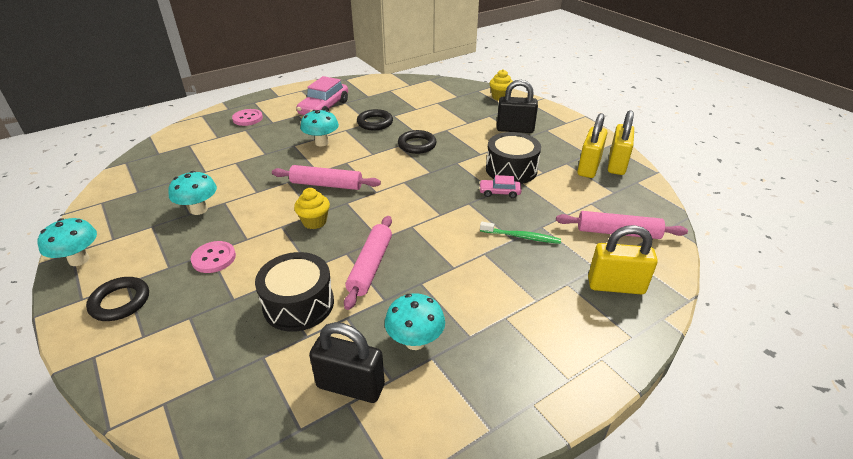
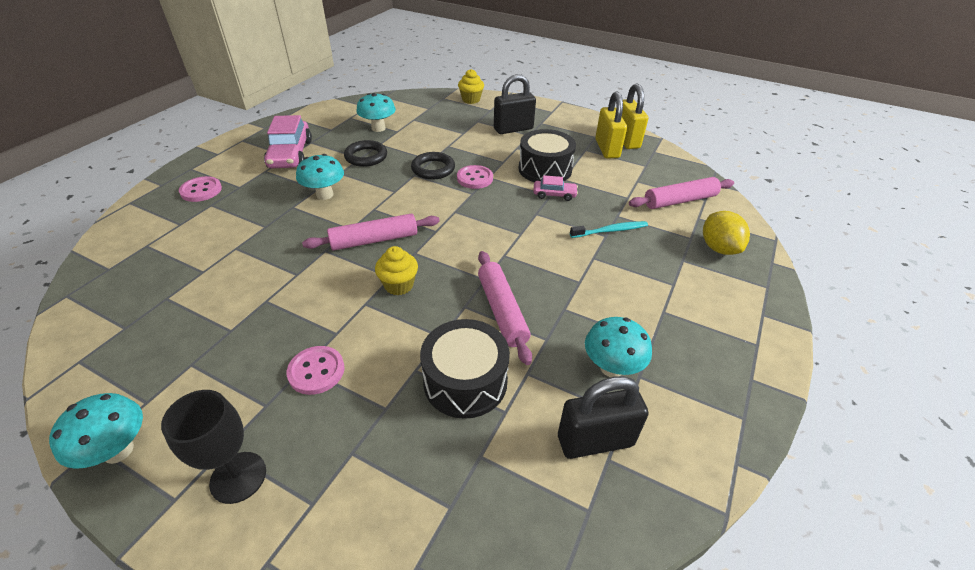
camera: 30 degrees left, 5 degrees up
black ring [86,277,149,321] -> black goblet [161,390,266,504]
turquoise mushroom [168,171,217,215] -> turquoise mushroom moved to [356,93,396,132]
pink car [479,175,522,198] -> pink car turned 150 degrees counterclockwise [533,175,578,201]
green toothbrush [480,222,561,244] -> turquoise toothbrush [570,221,648,238]
yellow padlock [588,225,658,294] -> yellow lemon [703,211,750,255]
none -> pink button [457,165,493,189]

